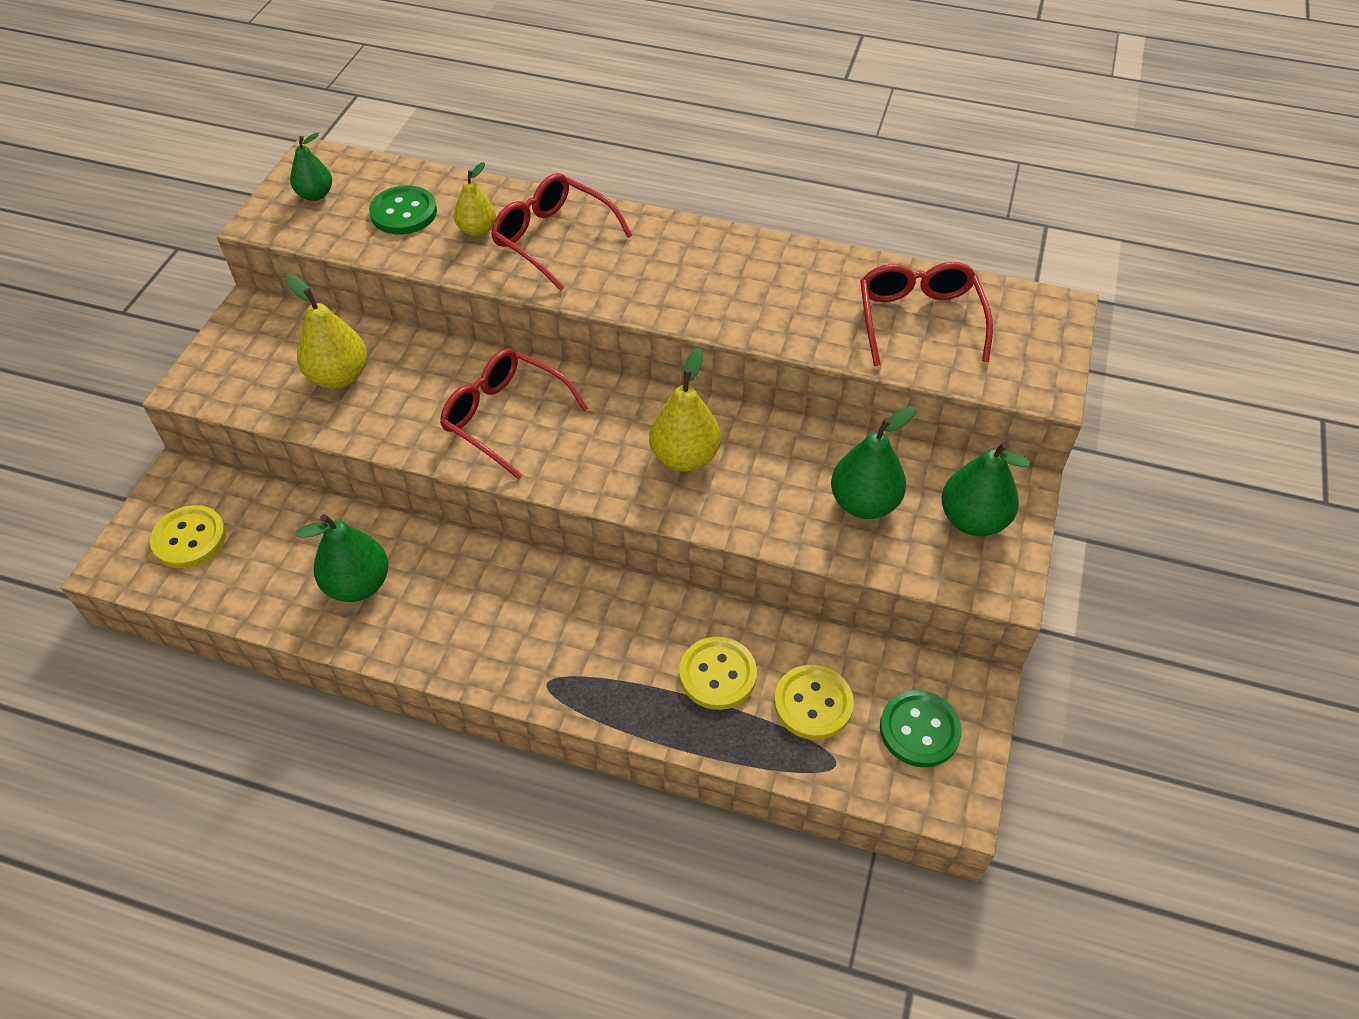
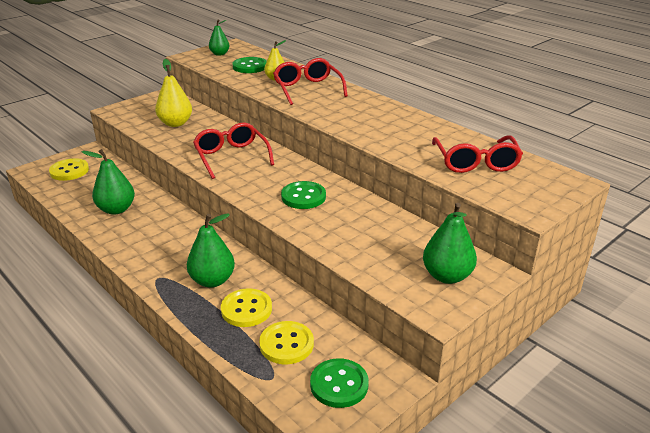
camera: 30 degrees right, 20 degrees down
yellow pear [649,348,721,472] -> green button [281,181,326,209]
green pear [831,406,916,519] -> green pear moved to [187,213,235,288]
red glasses [860,262,993,366] -> red glasses turned 150 degrees clockwise [432,135,523,173]

